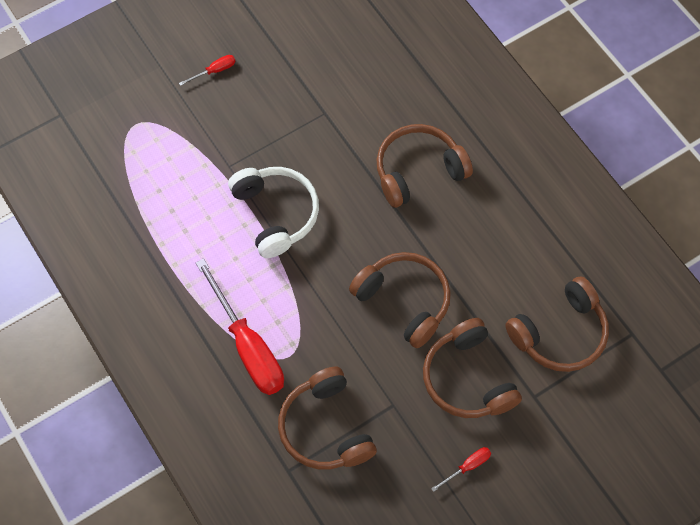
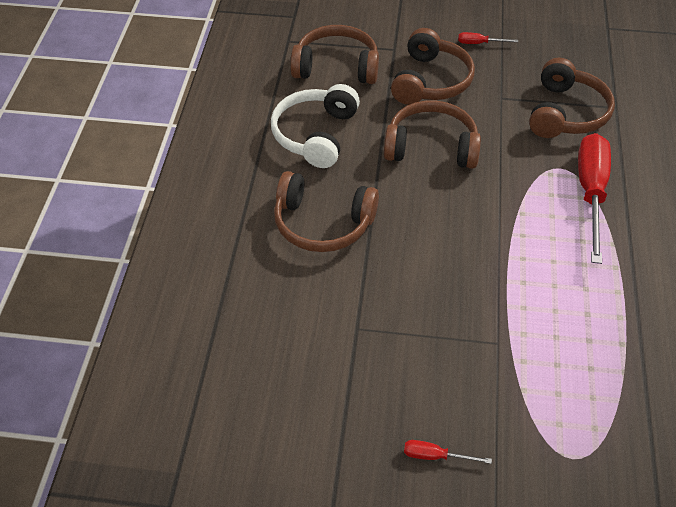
camera: 140 degrees left, 15 degrees down
white headphones [228,167,319,258] -> white headphones moved to [271,84,360,168]
brown headphones [349,252,451,348] -> brown headphones turned 105 degrees clockwise [384,101,481,169]

